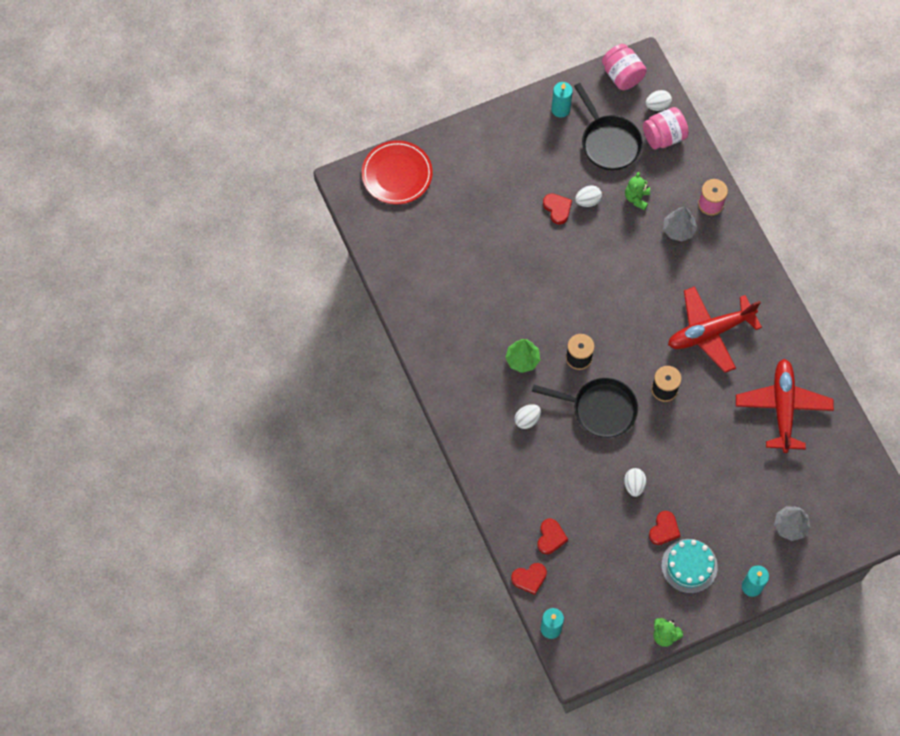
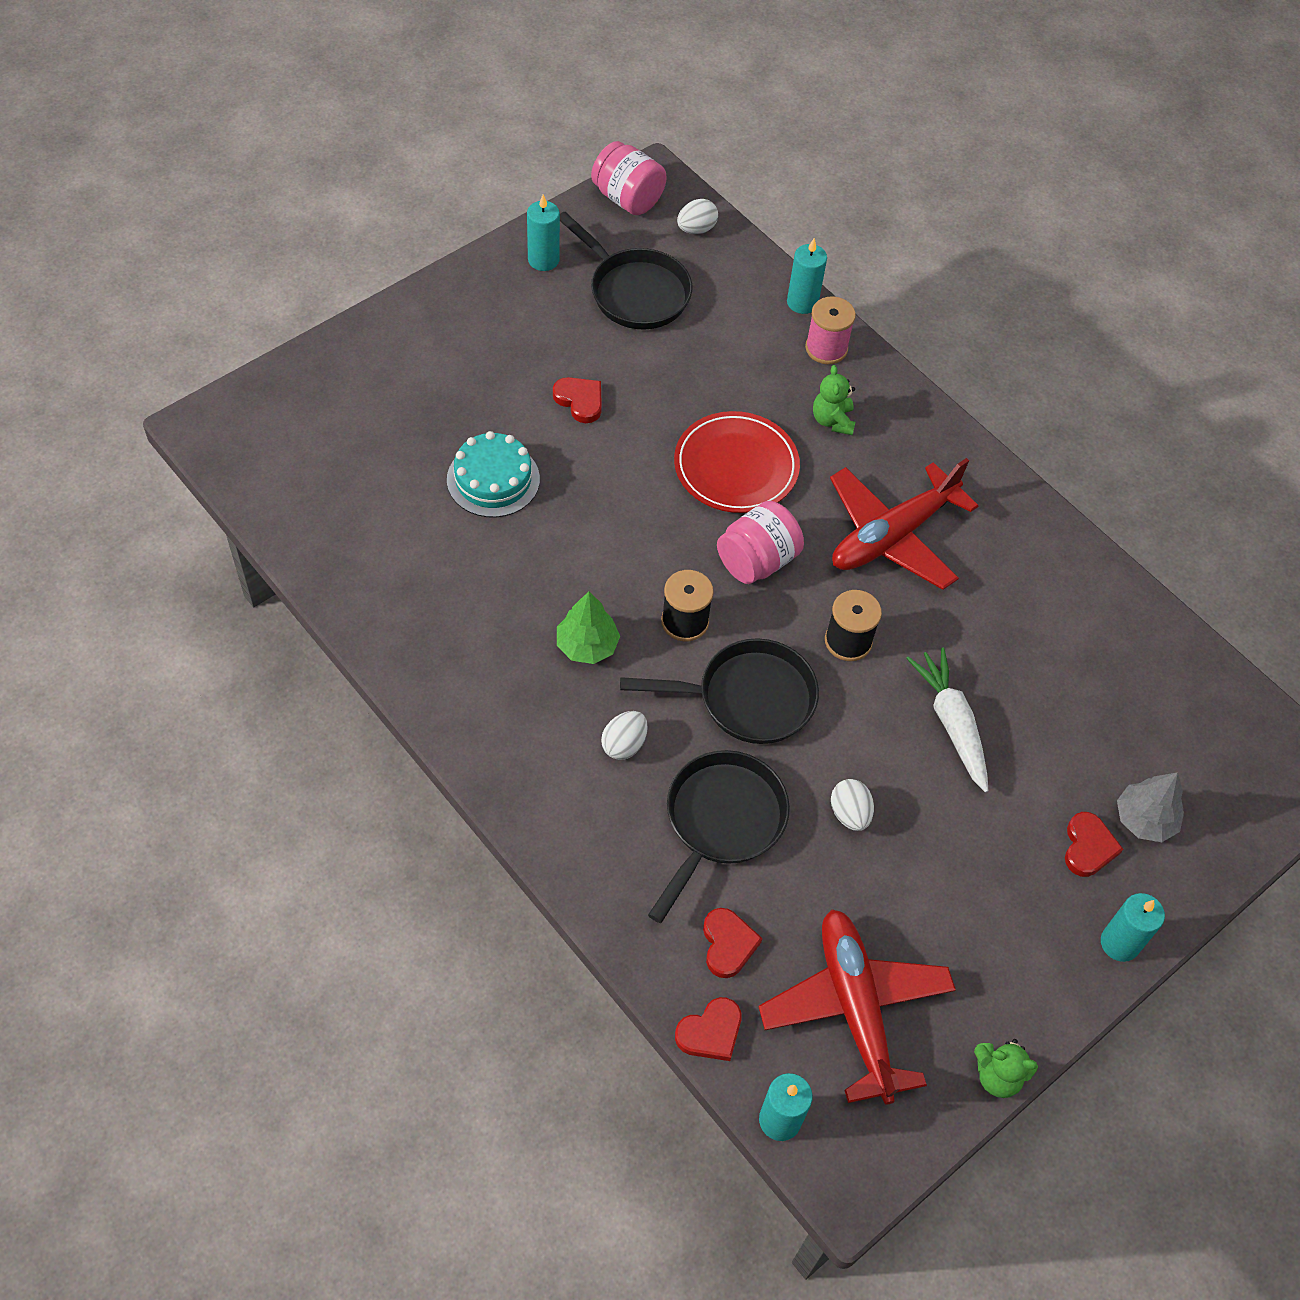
camera: 20 degrees left, 10 degrees down
red plate [362,140,433,204] -> red plate moved to [674,411,800,513]
white egg [575,185,602,207] -> none
green teddy bear [625,172,650,210] -> green teddy bear moved to [813,365,856,435]
pink jar [643,107,689,149] -> pink jar moved to [717,501,804,584]
red heart [649,511,681,545] -> red heart moved to [1065,812,1123,877]
turquoise cake [661,539,718,593] -> turquoise cake moved to [447,431,540,517]
grey tree [663,207,697,242] -> none
red plane [736,359,834,453] -> red plane moved to [758,909,956,1105]
none -> black pan [648,750,790,923]
none -> turquoise candle [787,238,827,314]
none -> white carrot [906,648,988,793]

